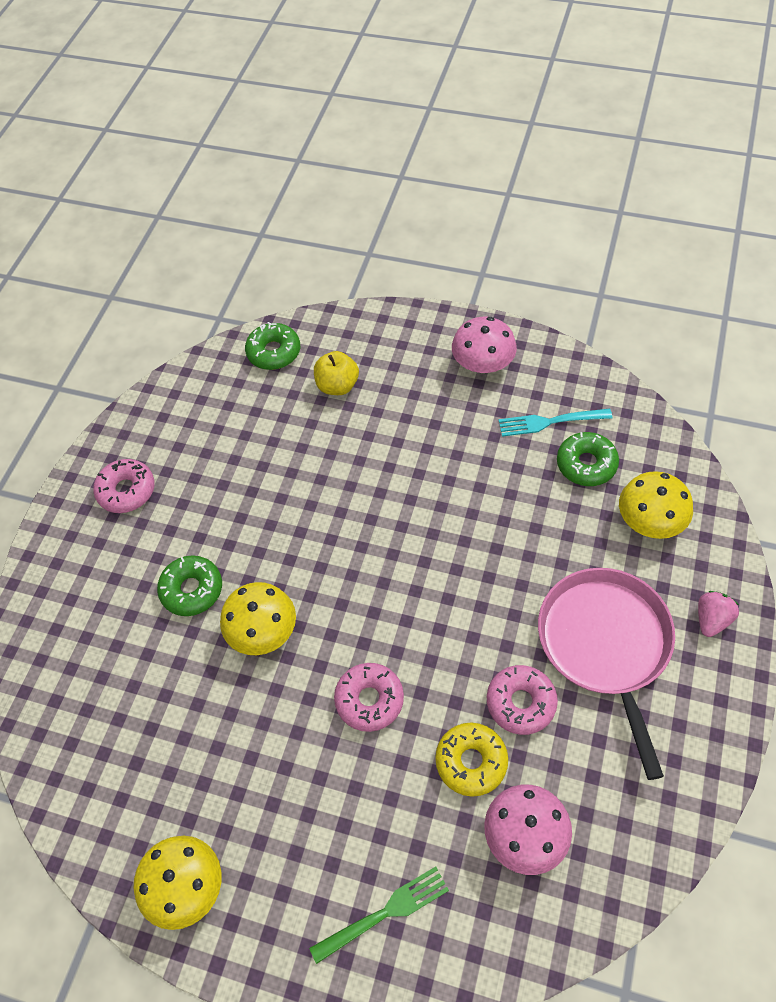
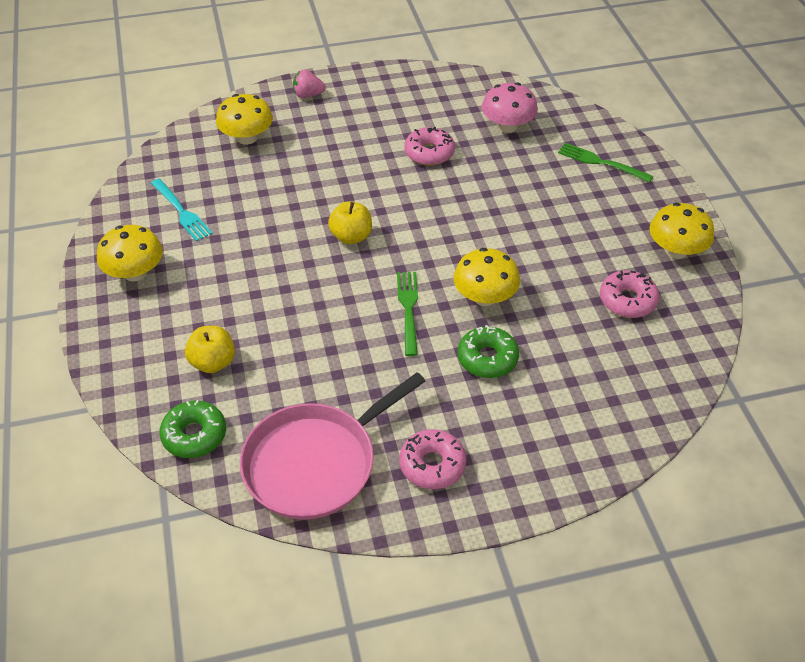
camera: 125 degrees left, 10 degrees down
pink donut [334,663,404,732] -> pink donut moved to [600,271,660,318]
yellow donut [435,723,508,797] -> none
pink mushroom [452,317,517,373] -> yellow mushroom [97,225,163,282]
pink pan [538,568,675,780] -> pink pan moved to [240,372,425,520]
green donut [557,432,619,486] -> none
none -> yellow apple [328,201,372,244]
none -> green fork [397,272,418,356]

